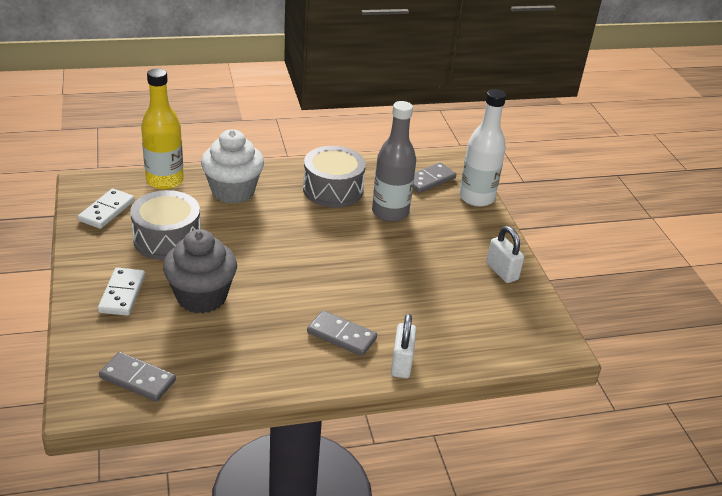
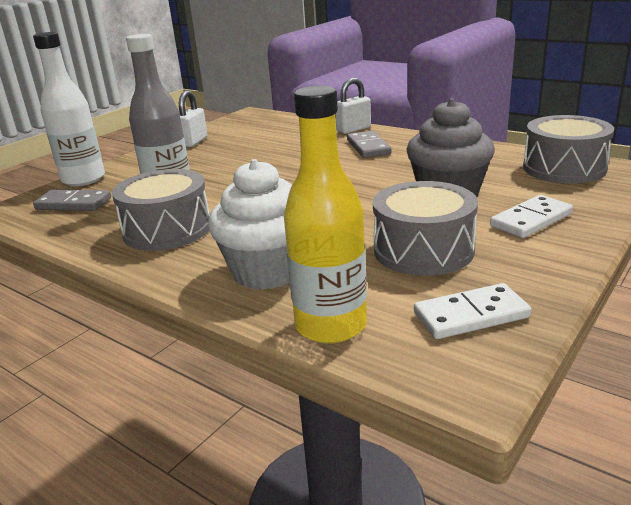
camera: 125 degrees left, 10 degrees down
grey domino [99,352,176,402] -> grey drum [523,115,614,183]

